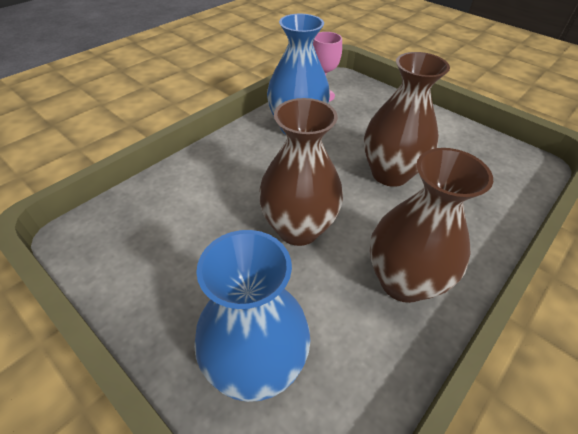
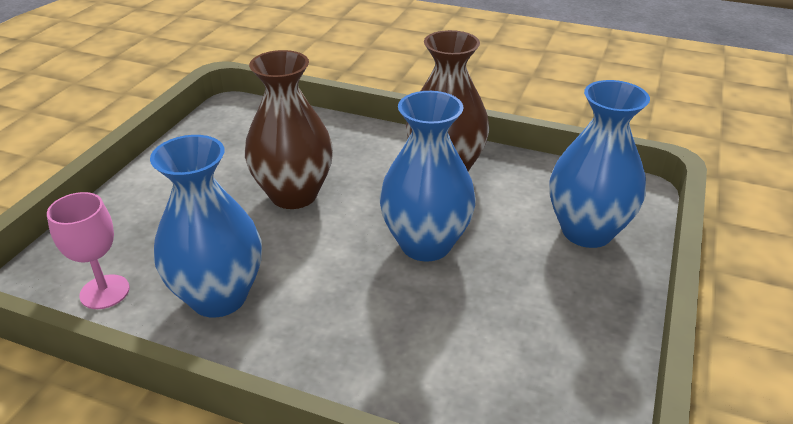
camera: 110 degrees left, 10 degrees down
brown vase [259,98,343,246] -> blue vase [379,91,476,262]

